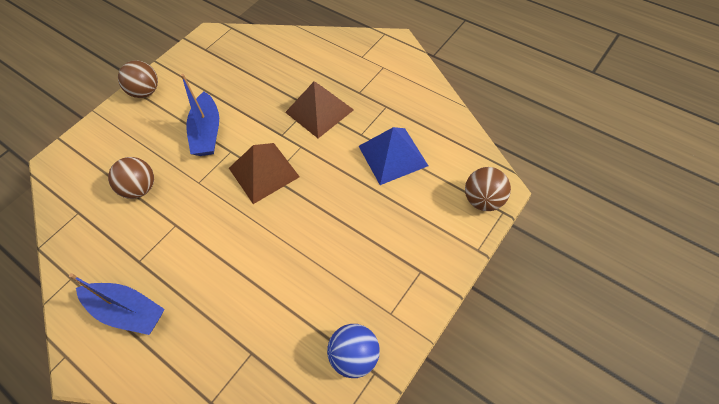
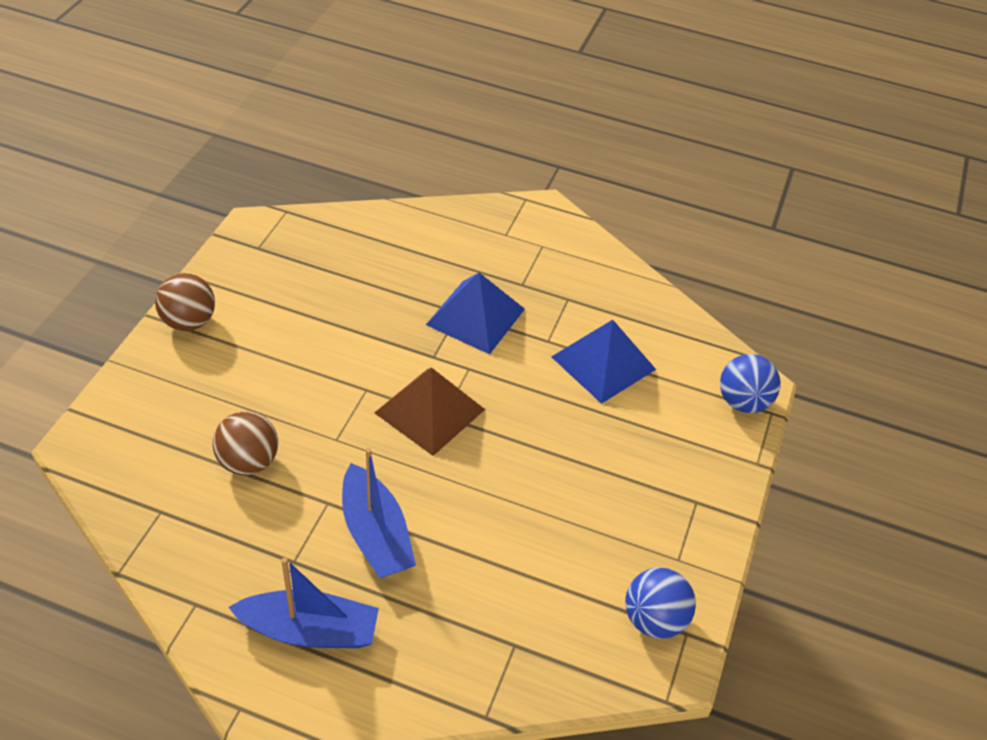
camera: 25 degrees left, 10 degrees down
blue boat [181,74,219,156] -> blue boat moved to [342,448,416,578]
brown pyramid [285,81,354,138] -> blue pyramid [426,273,525,354]
brown ball [465,167,511,211] -> blue ball [720,354,781,413]

